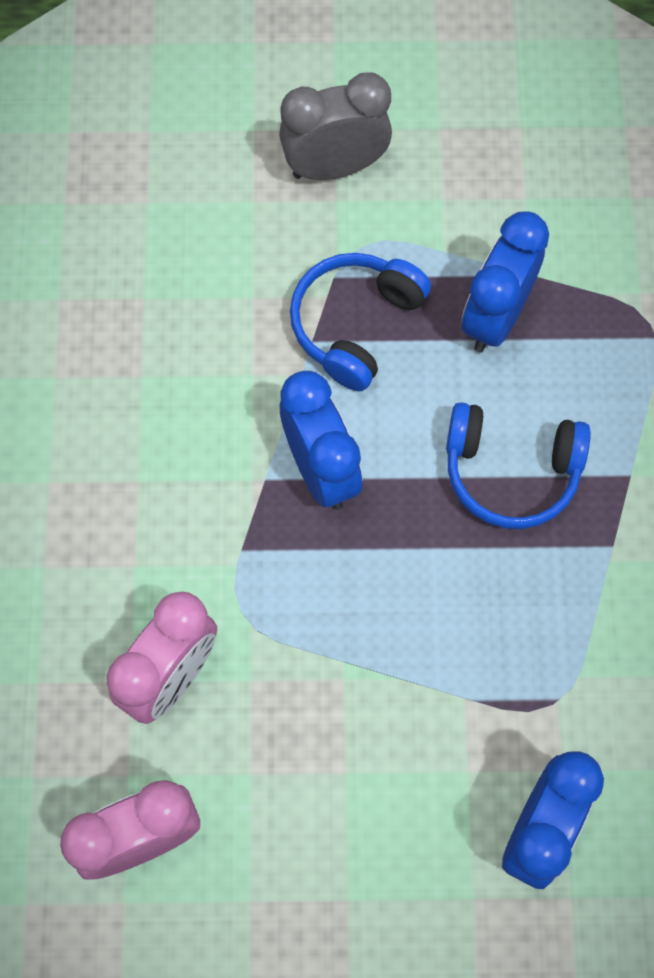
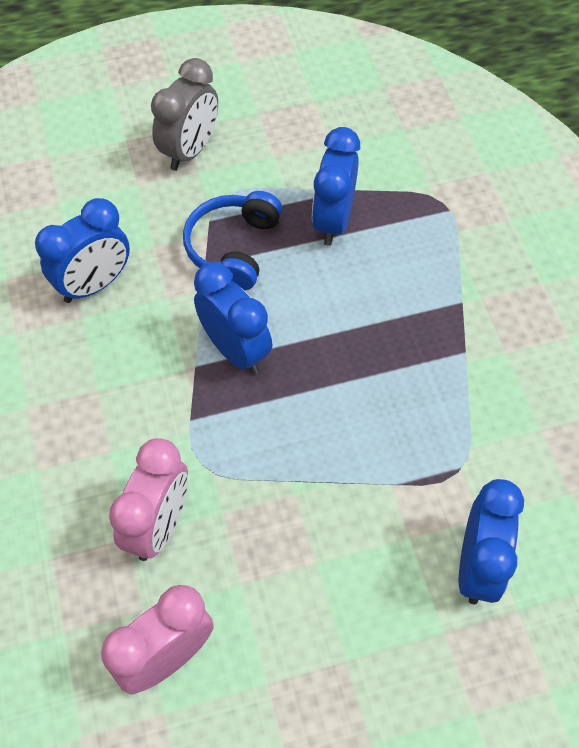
camera: 15 degrees left, 10 degrees down
grey clock [279,72,392,180] -> grey clock turned 150 degrees clockwise [151,58,218,171]
blue headphones [446,402,591,529] -> none
none -> blue clock [35,198,130,303]

